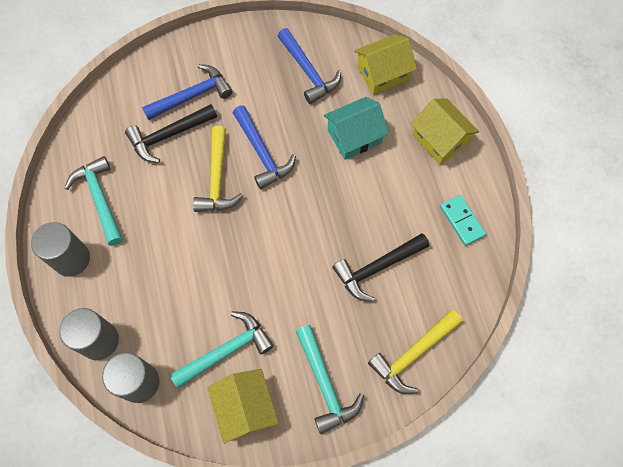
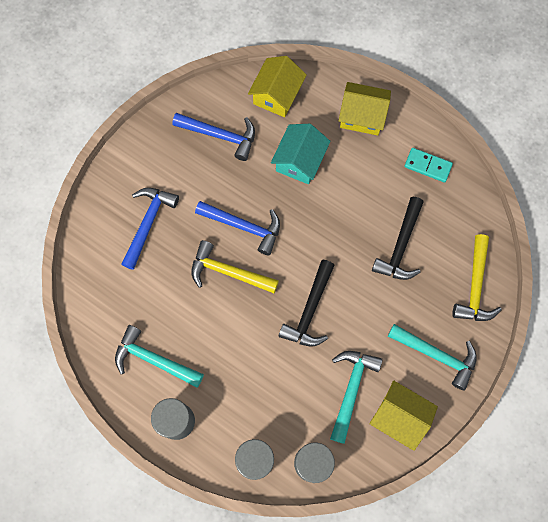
camera: 40 degrees left, 5 degrees up
black hammer [125,104,217,163] -> black hammer moved to [278,260,335,346]
yellow hammer [193,126,243,212] -> yellow hammer turned 150 degrees clockwise [191,240,279,293]

